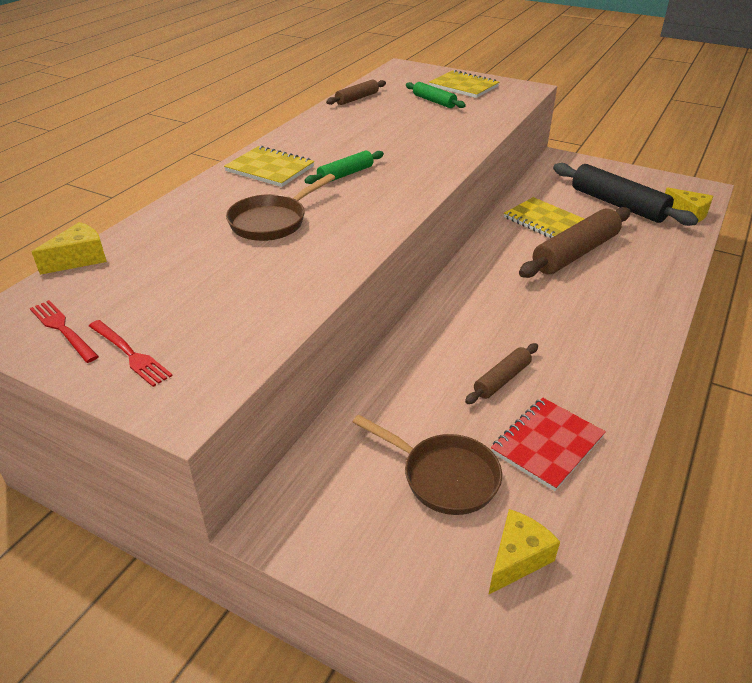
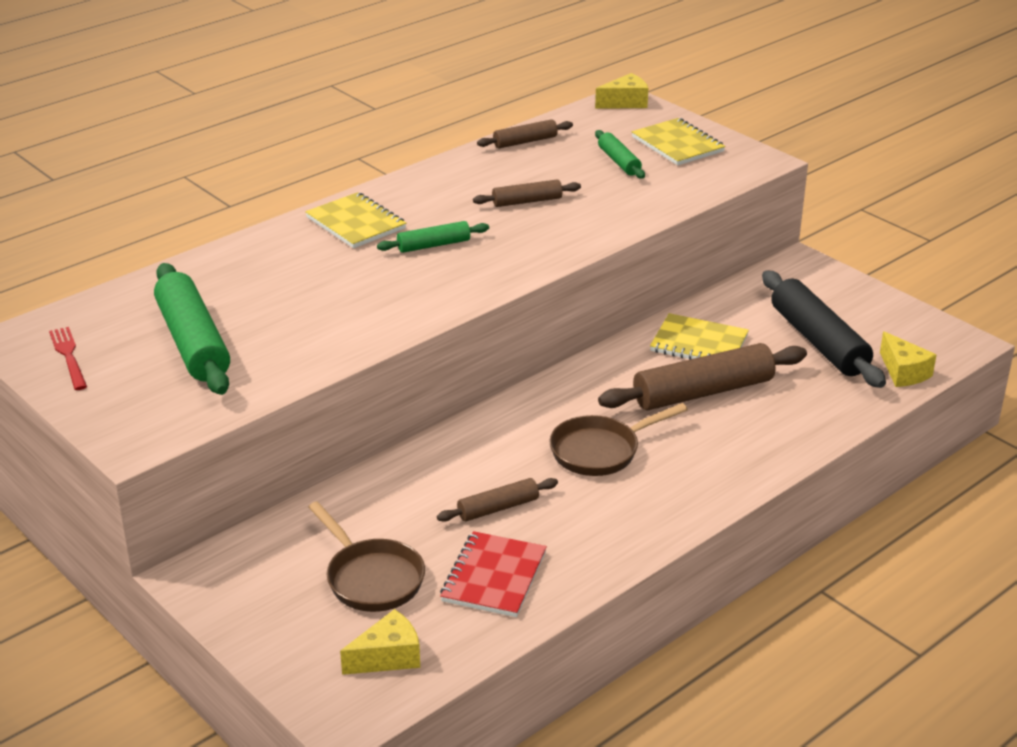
camera: 20 degrees right, 5 degrees down
yellow cheese [32,222,107,275] -> yellow cheese moved to [595,73,648,109]
red fork [89,320,173,387] -> none
brown pan [226,174,335,241] -> brown pan moved to [549,403,688,476]
red notebook [491,397,606,491] -> red notebook turned 45 degrees counterclockwise [440,531,547,617]
yellow notebook [504,197,584,239] -> yellow notebook turned 45 degrees counterclockwise [650,313,749,360]
none -> green rolling pin [154,263,230,395]
none -> brown rolling pin [473,179,581,207]

